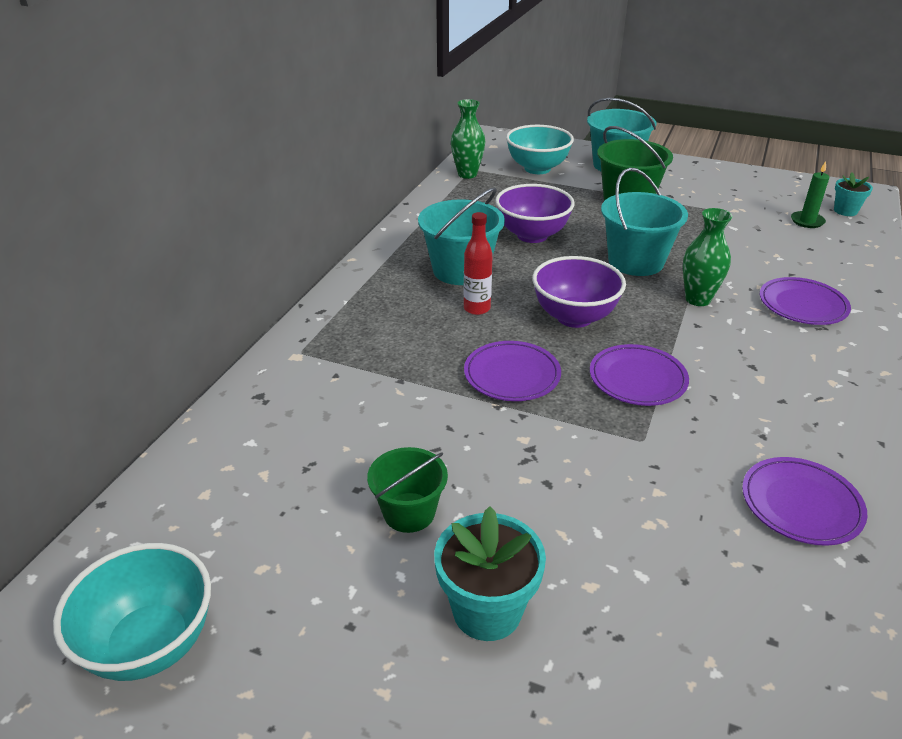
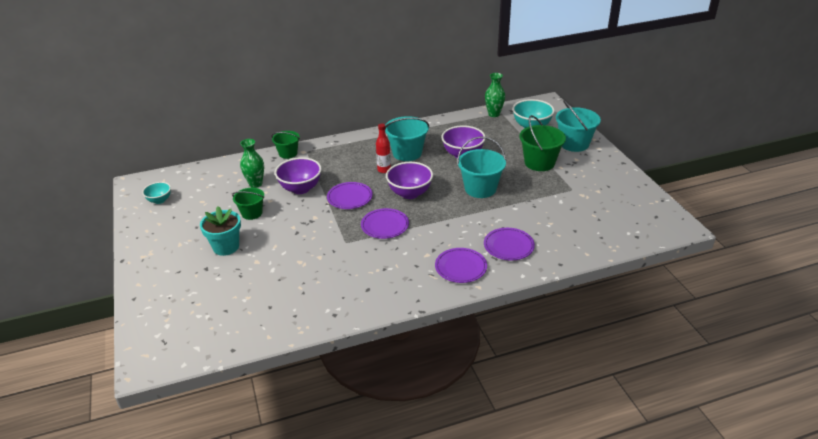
camera: 50 degrees right, 0 degrees up
turquoise bowl [53,543,211,681] -> turquoise bowl [142,182,171,204], size x0.59
green vase [683,208,733,306] -> green vase moved to [240,139,264,188]
purple plate [742,457,867,546] -> purple plate moved to [435,248,487,283]
green candle [791,161,829,228] -> none
turquoise flower pot [834,173,873,216] -> none
none -> green bucket [271,131,300,159]
none -> purple bowl [275,157,322,194]

